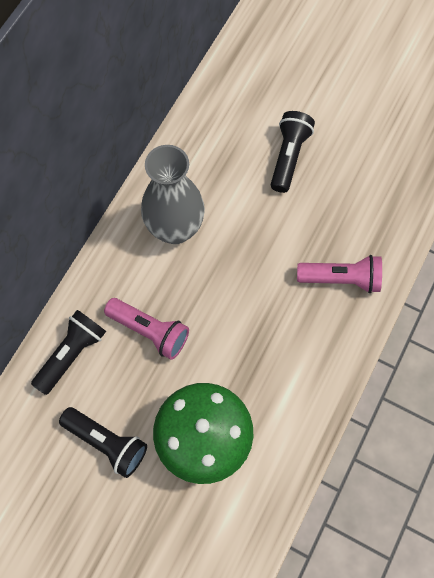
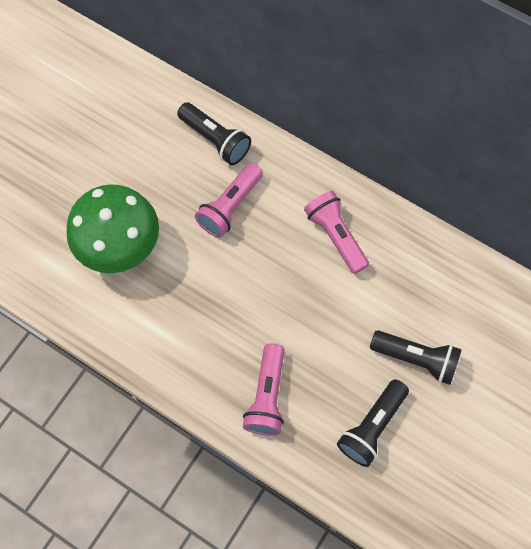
camera: 95 degrees right, 0 degrees up
black flashlight [59,407,147,478] -> black flashlight moved to [337,379,409,467]
grey vase [141,145,205,244] -> pink flashlight [304,191,369,274]

